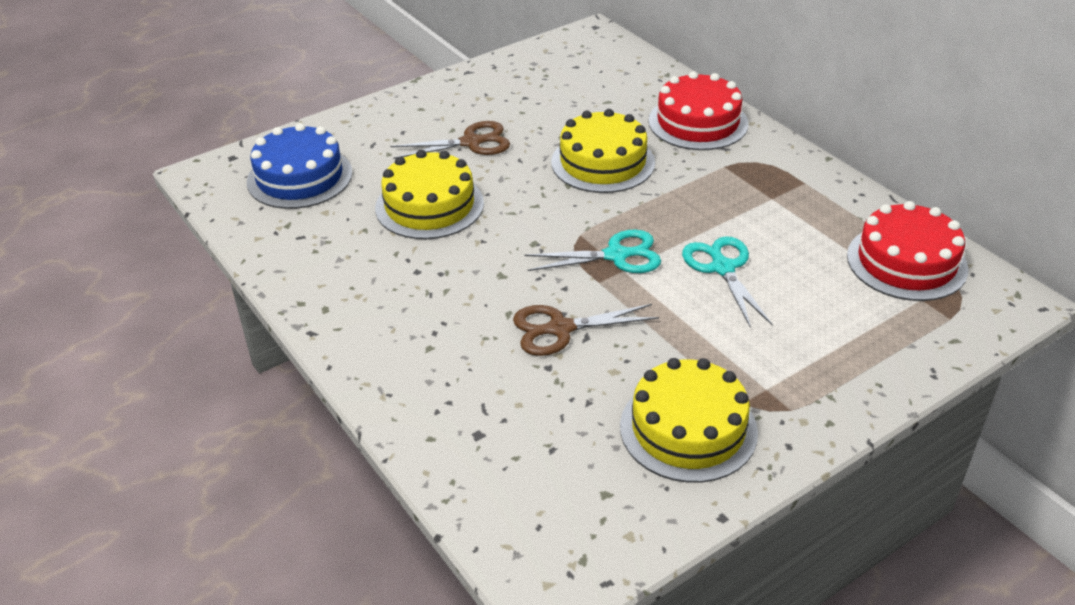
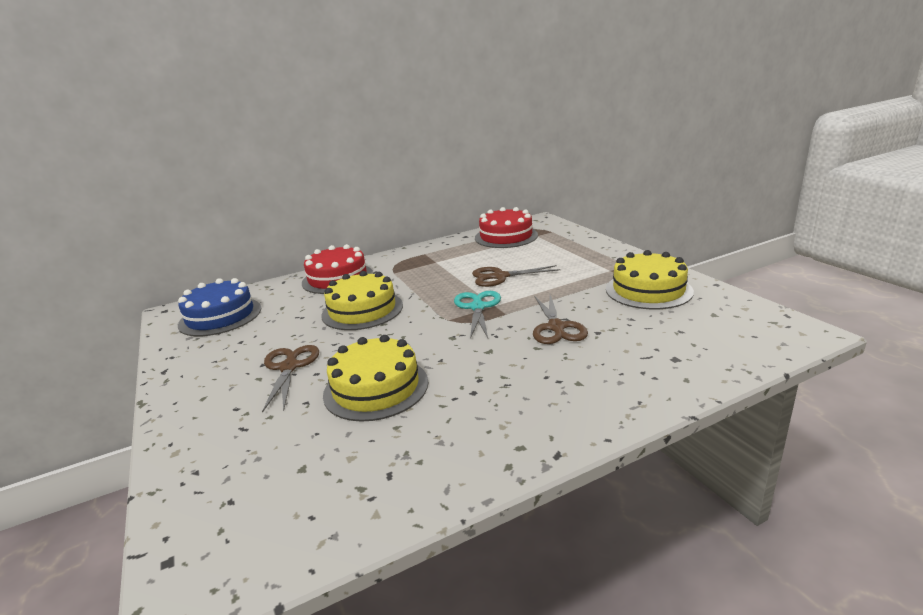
camera: 80 degrees left, 15 degrees down
blue cake [247,123,353,209] -> blue cake moved to [178,278,261,336]
turquoise scissors [682,236,772,328] -> brown scissors [472,265,561,287]

